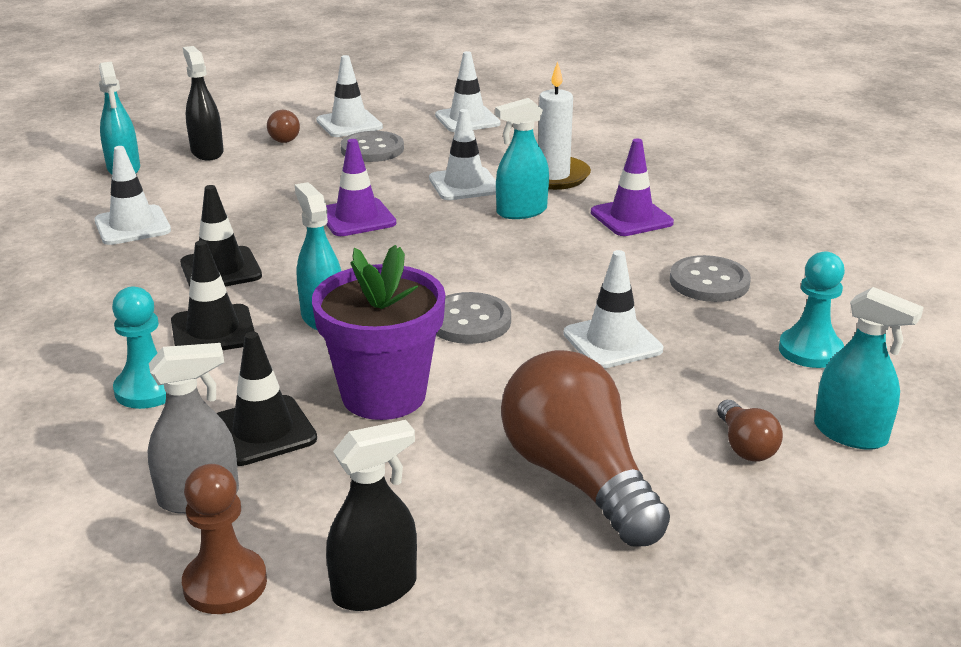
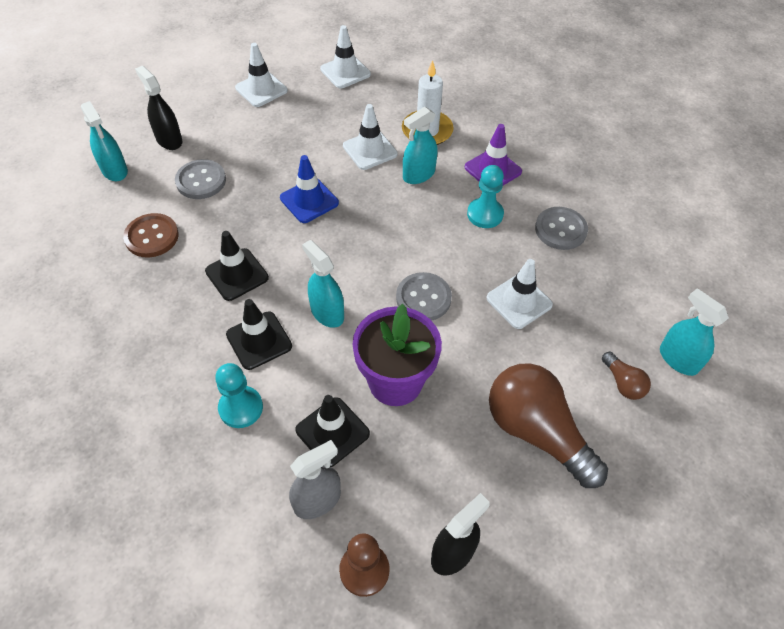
camera: 15 degrees left, 25 degrees up
white traffic cone [94,146,171,245] -> brown button [123,213,179,258]
brown light bulb [267,110,300,143] -> none
purple traffic cone [326,139,396,236] -> blue traffic cone [280,155,339,223]
grey button [341,131,404,162] -> grey button moved to [175,159,226,199]
turquoise pawn [779,252,845,368] -> turquoise pawn moved to [467,165,504,228]
turquoise spray bottle [814,287,924,450] -> turquoise spray bottle turned 150 degrees counterclockwise [660,288,729,376]

